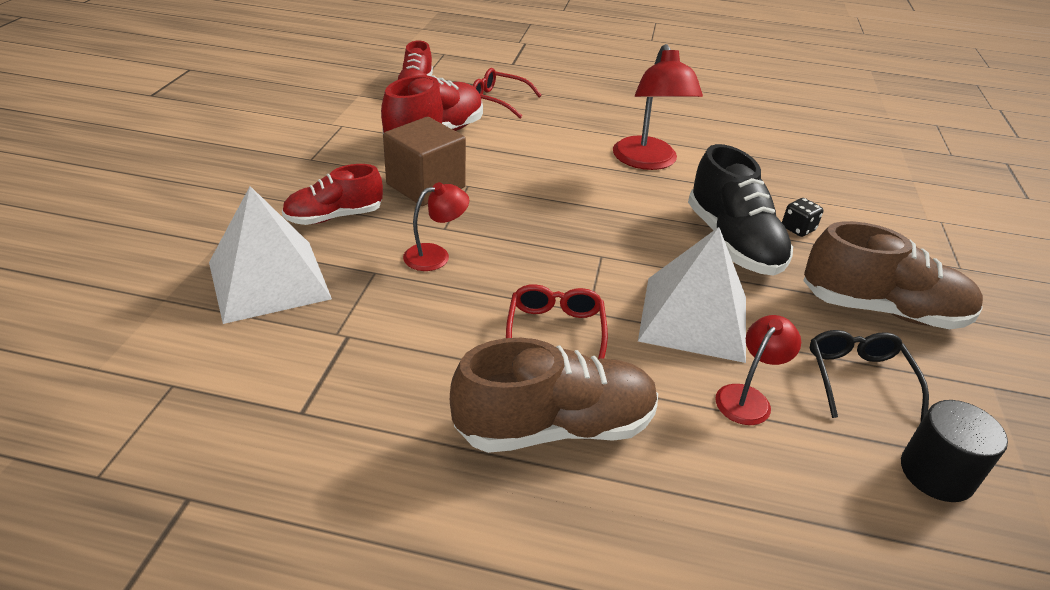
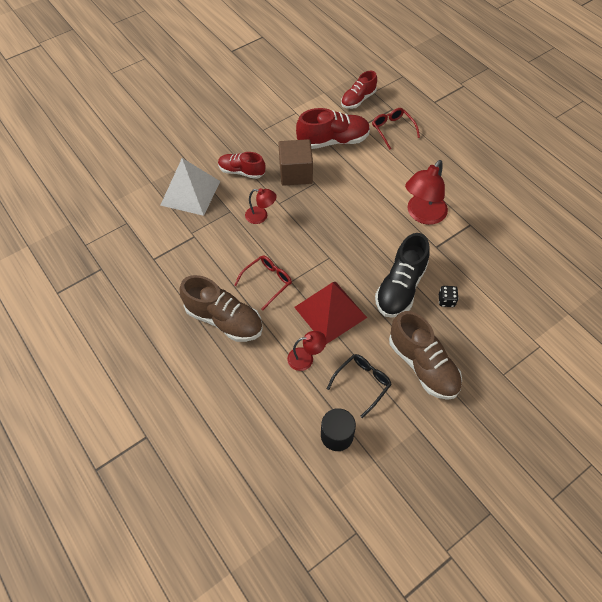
camera: 45 degrees right, 20 degrees up
white pyramid [638,227,746,363] -> red pyramid [294,282,367,344]

